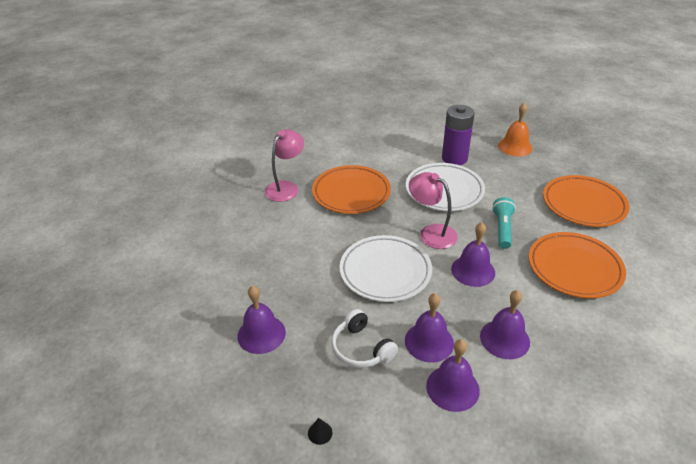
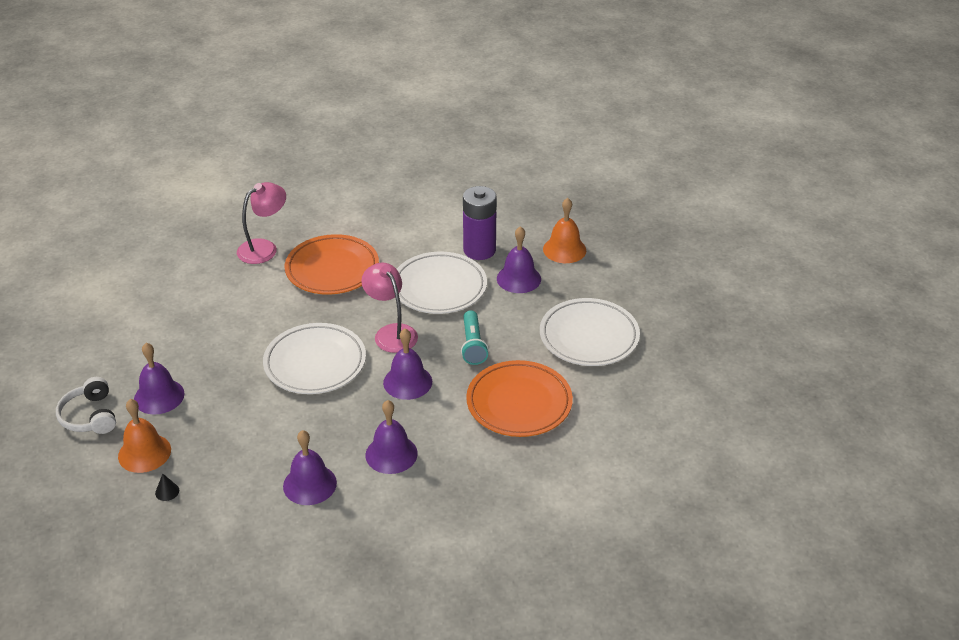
camera: 15 degrees right, 0 degrees up
white headphones [331,309,398,368] -> white headphones moved to [56,377,116,434]
purple bell [405,293,454,363] -> purple bell moved to [497,226,541,293]
turquoise flashlight [492,197,516,249] -> turquoise flashlight turned 150 degrees clockwise [461,310,489,365]
orange plate [543,175,629,227] -> white plate [540,298,640,366]
none -> orange bell [118,399,171,473]

